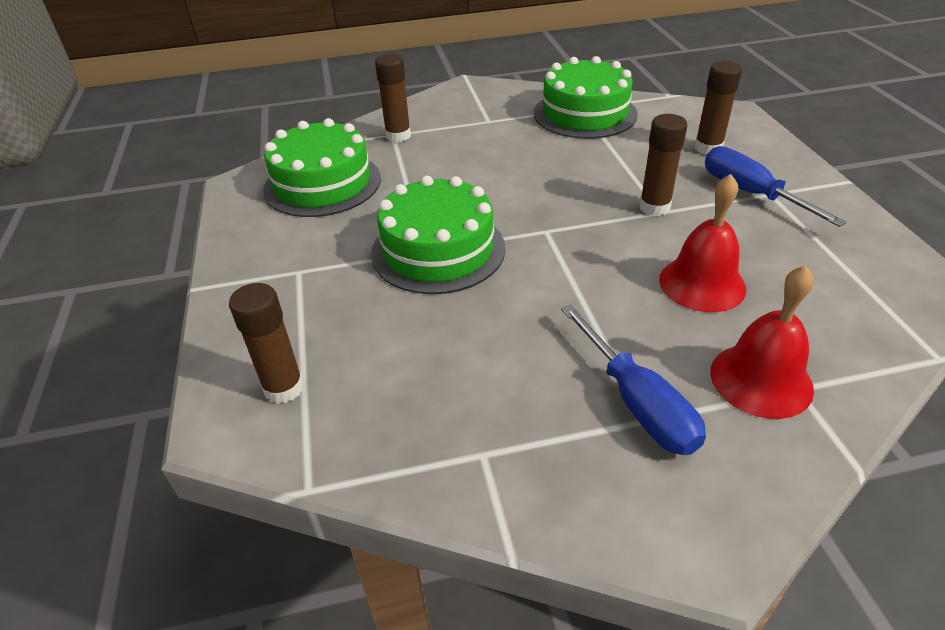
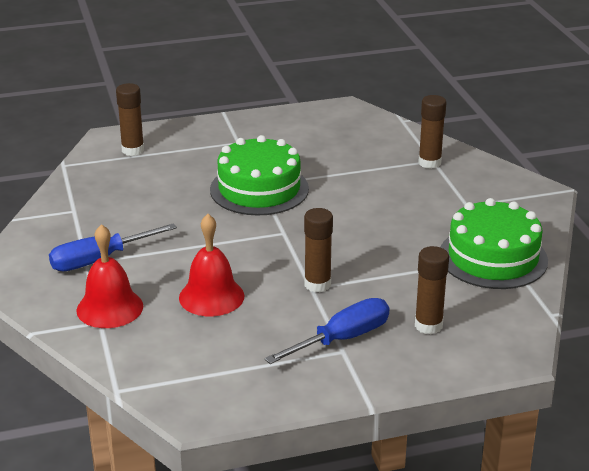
camera: 85 degrees right, 10 degrees down
green cake [263,118,381,217] -> none

